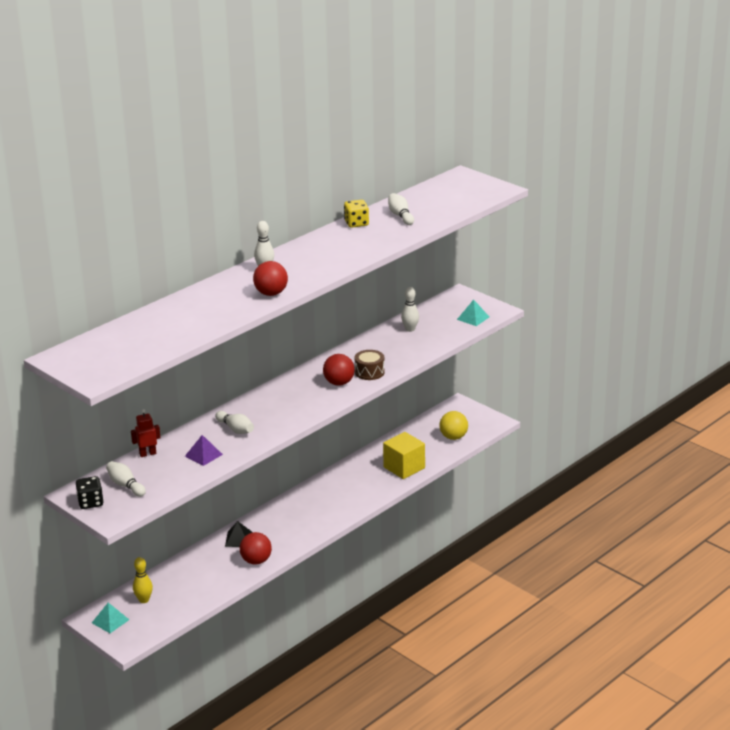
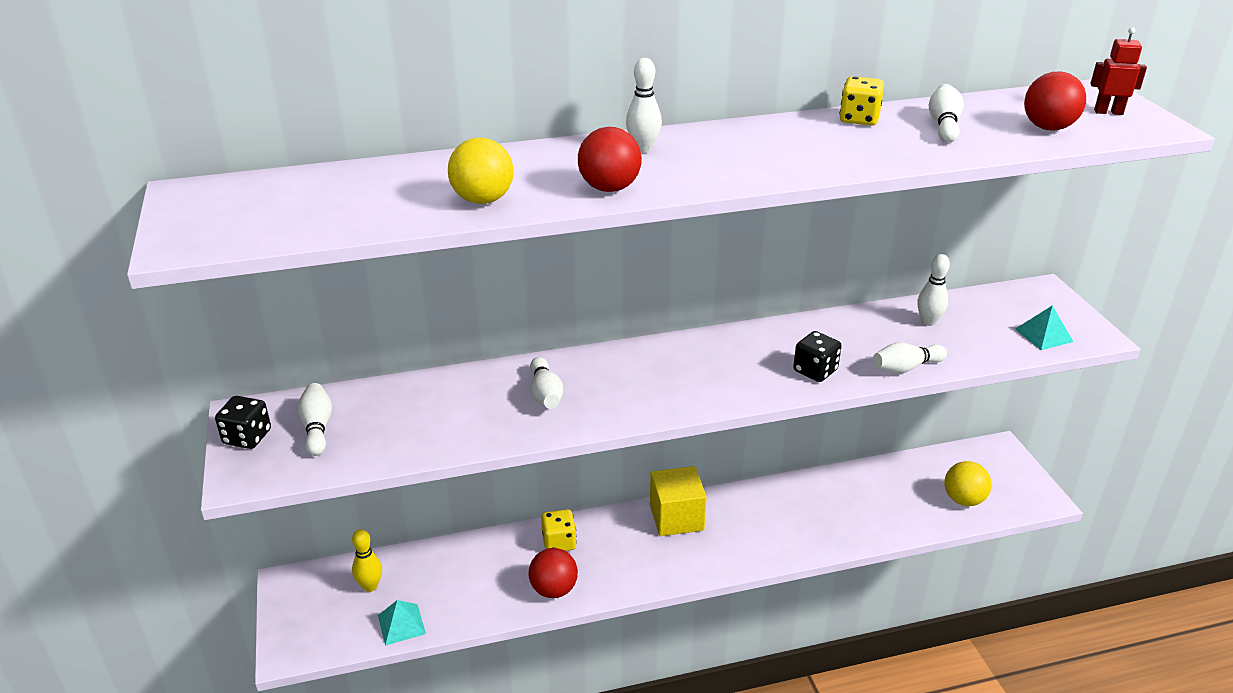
camera: 30 degrees right, 5 degrees up
turquoise pyramid [92,603,129,633] -> turquoise pyramid moved to [378,600,426,646]
red robot [131,409,161,457] -> red robot moved to [1090,27,1147,115]
purple pyramid [185,435,223,466] -> none
black pyramid [225,521,253,547] -> yellow dice [541,509,577,551]
red ball [323,354,355,386] -> red ball moved to [1024,71,1086,130]
brown drum [354,350,385,380] -> black dice [793,331,842,382]
yellow cube [383,432,425,479] -> yellow cube moved to [650,466,707,536]
none -> yellow ball [448,138,514,204]
none -> white bowling pin [873,342,947,374]

